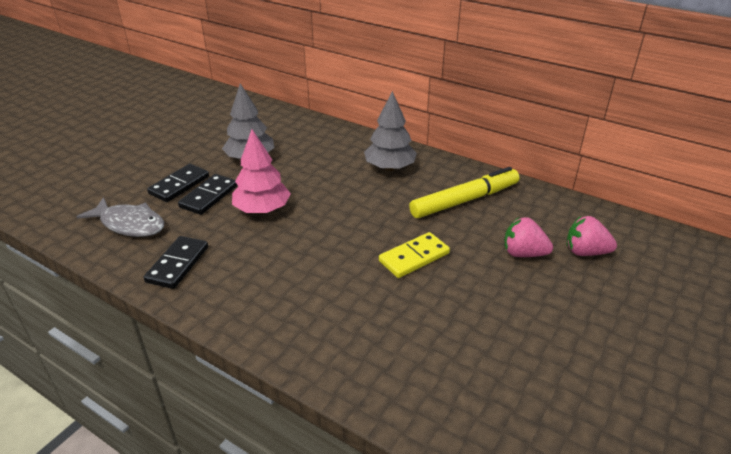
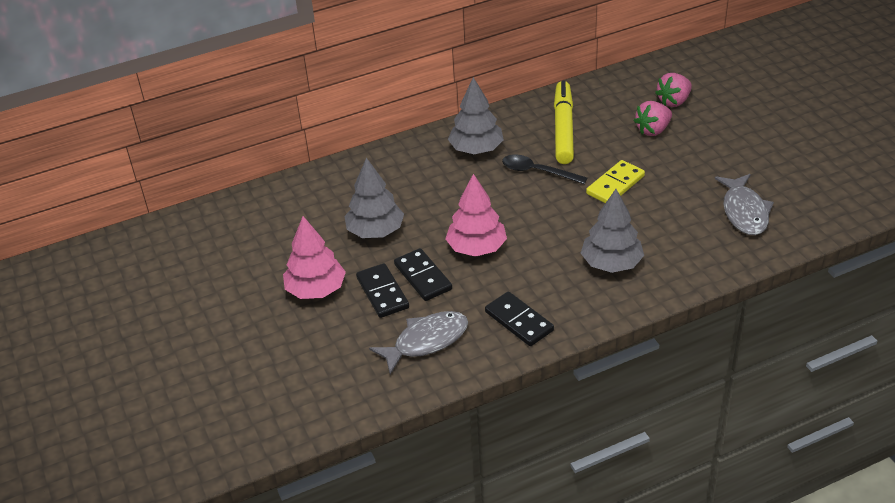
camera: 55 degrees left, 5 degrees up
yellow domino [379,232,450,278] -> yellow domino turned 45 degrees clockwise [586,160,645,203]
none -> pink tree [283,216,346,299]
none -> black spoon [502,155,587,184]
none -> grey tree [581,189,644,273]
none -> grey fish [715,174,774,235]

